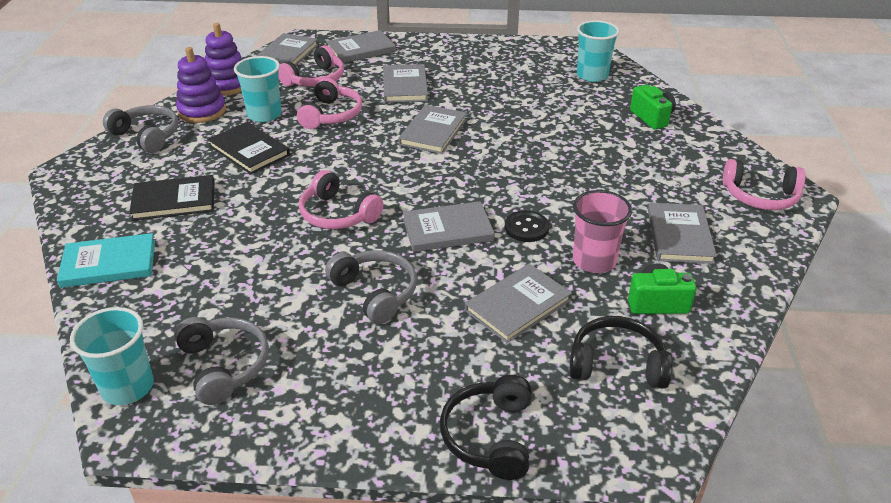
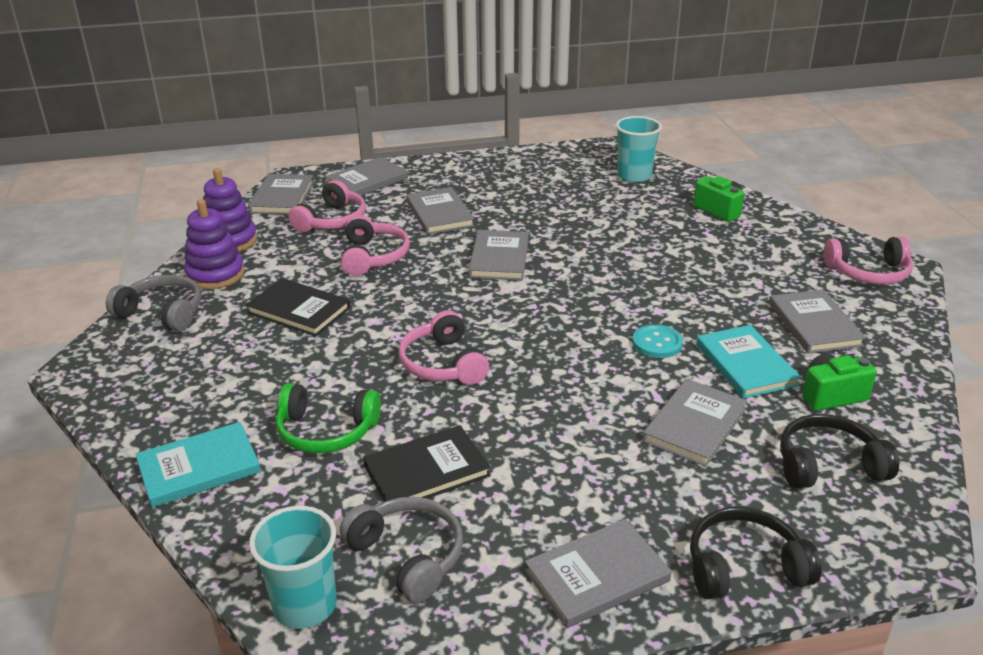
camera: 15 degrees left, 5 degrees down
black book [129,175,215,221] -> black book moved to [363,425,491,502]
turquoise cup [234,56,282,122] -> none
pink headphones [299,170,383,229] -> pink headphones turned 45 degrees clockwise [399,310,489,385]
grey headphones [325,250,417,324] -> none
grey book [403,201,495,252] -> grey book moved to [525,519,672,628]
black headphones [440,375,531,480] -> black headphones turned 90 degrees clockwise [690,507,821,599]
black button [505,211,549,242] -> turquoise button [632,324,683,358]
pink cup [573,190,632,273] -> turquoise book [696,325,801,399]
none -> green headphones [276,383,381,453]

